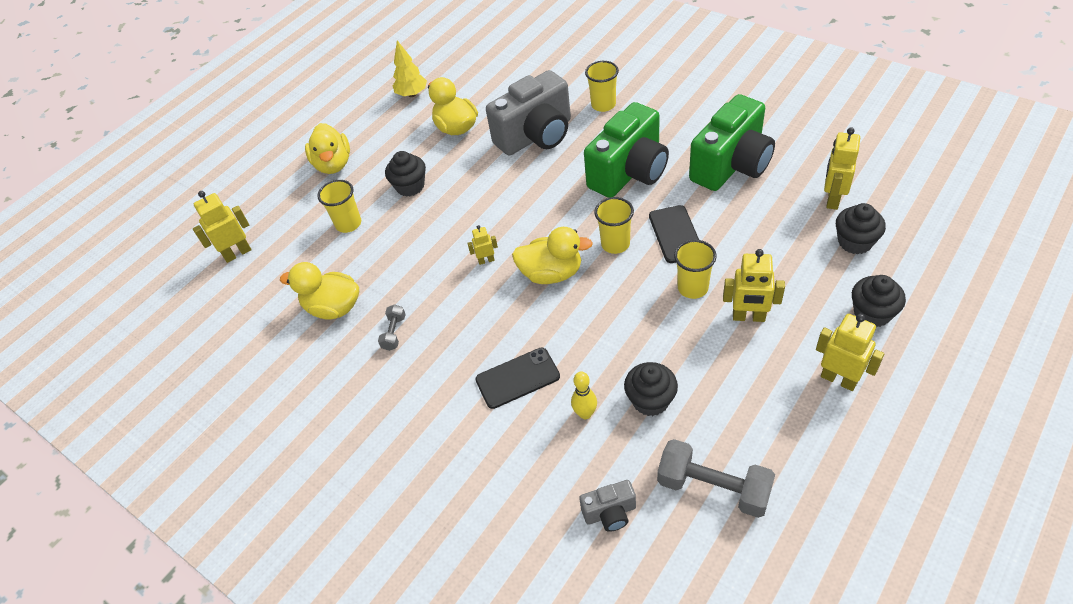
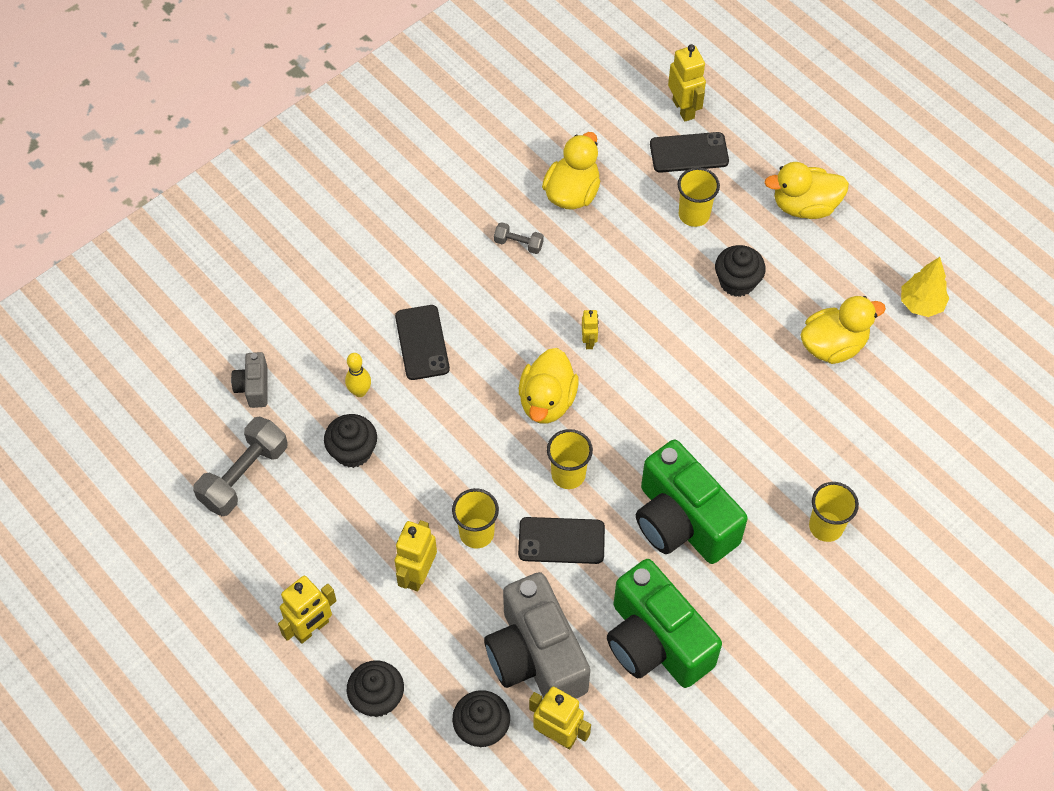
camera: 95 degrees right, 10 degrees up
grey camera [486,70,571,156] -> grey camera moved to [484,572,590,699]
none -> black phone [650,132,729,173]

